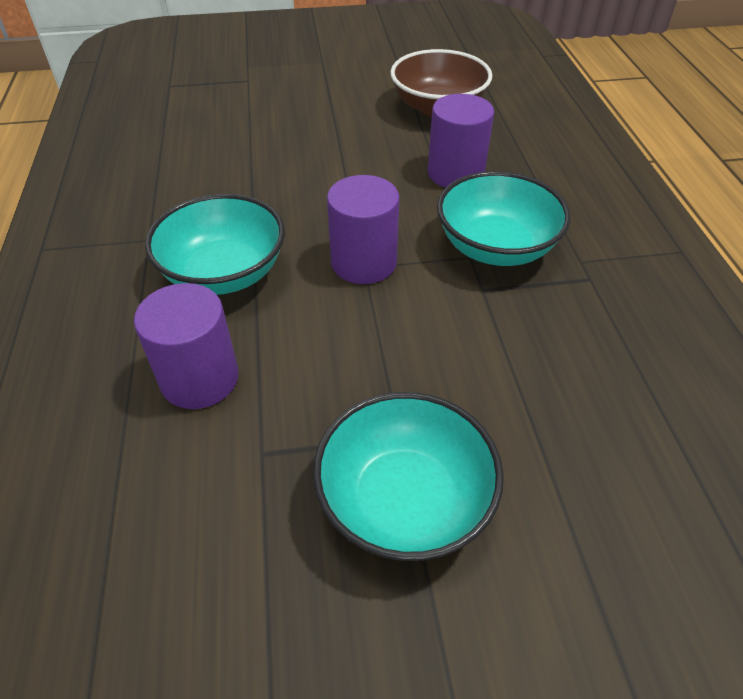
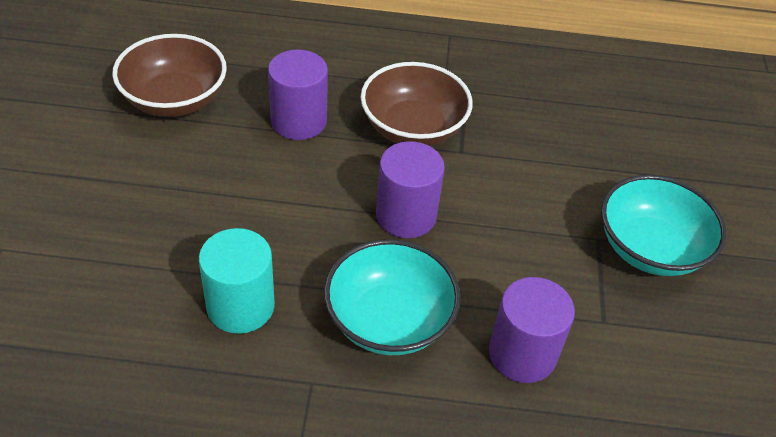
camera: 80 degrees left, 0 degrees up
turquoise bowl [437,171,571,266] -> brown bowl [360,62,473,146]
none -> turquoise cylinder [199,228,275,334]

